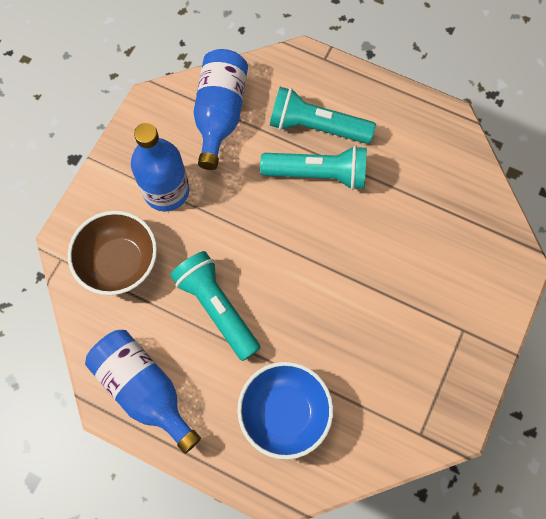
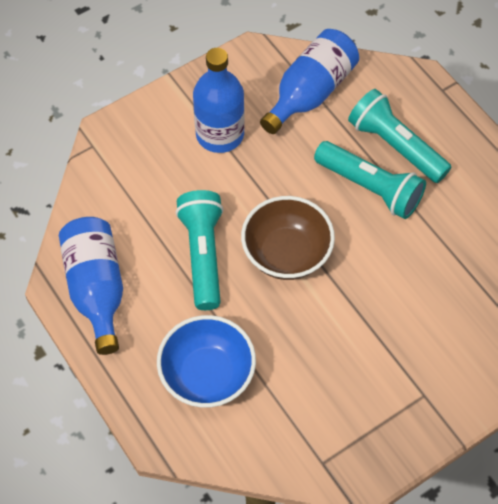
camera: 30 degrees right, 10 degrees down
brown bowl [68,211,157,295] -> brown bowl moved to [241,196,335,280]

